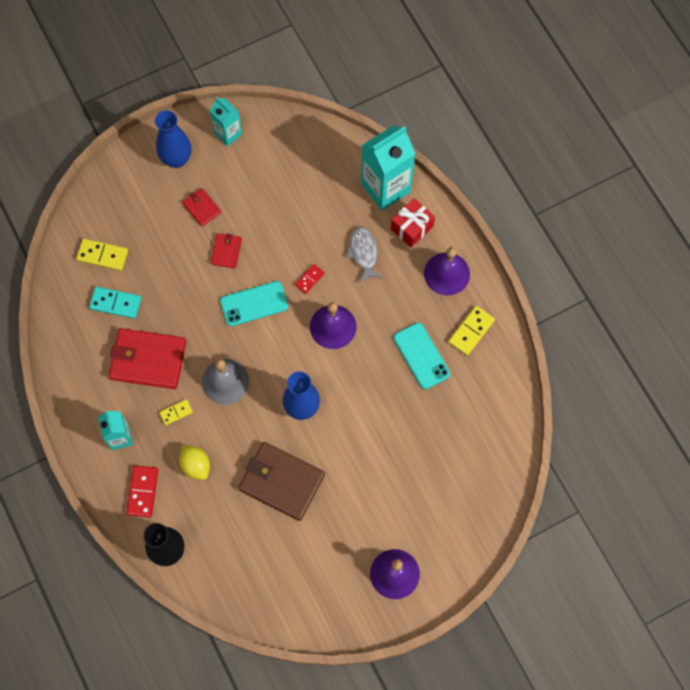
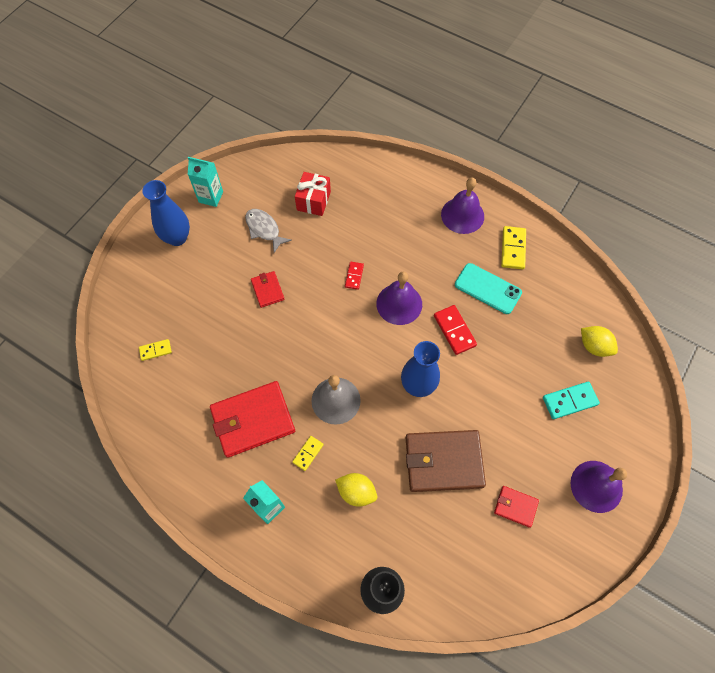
camera: 30 degrees left, 5 degrees down
yellow domino [76,239,128,271] -> yellow domino [139,339,172,361], size x0.62
turquoise domino [89,287,141,319] -> turquoise domino moved to [543,382,600,419]
red domino [126,466,158,518] -> red domino moved to [434,305,477,355]
red wallet [182,188,222,227] -> red wallet moved to [494,486,539,528]
turquoise phone [220,281,288,326] -> none
grey fish [346,227,382,282] -> grey fish moved to [245,209,292,253]
turquoise carton [361,125,416,211] -> none
red gift [391,198,435,248] -> red gift moved to [295,172,331,216]
none -> yellow lemon [581,326,618,357]

